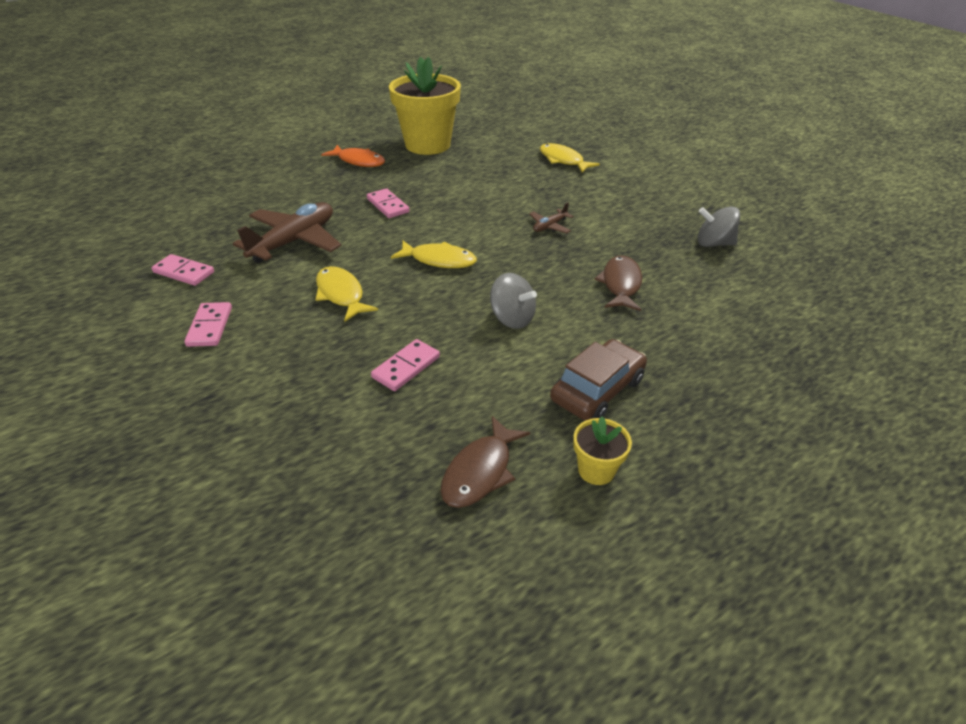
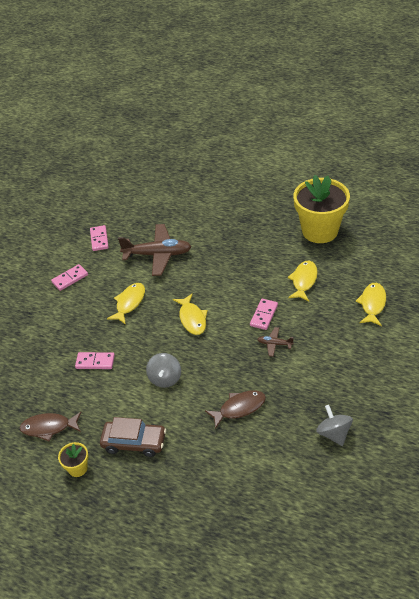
camera: 60 degrees right, 5 degrees up
orange fish [321,145,385,167] -> none
pink domino [367,188,410,218] -> pink domino moved to [250,299,278,330]
none -> yellow fish [288,261,318,301]

